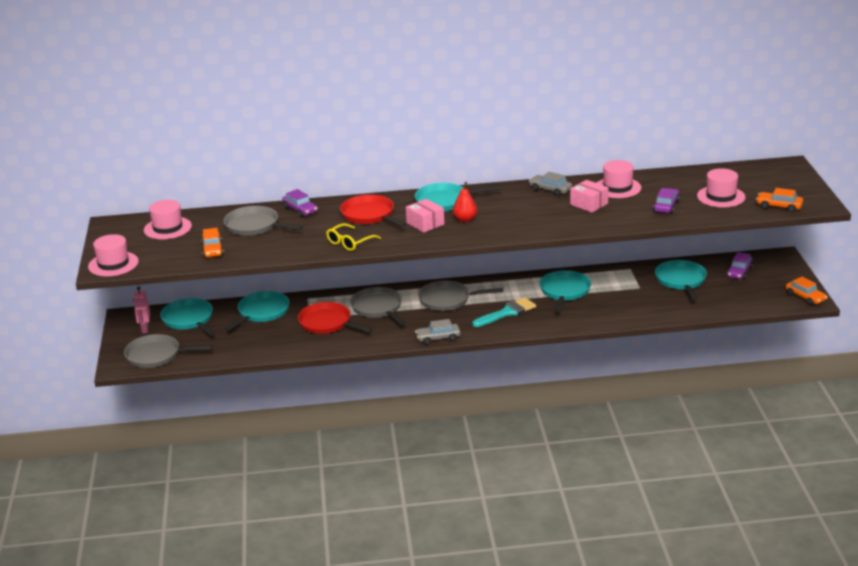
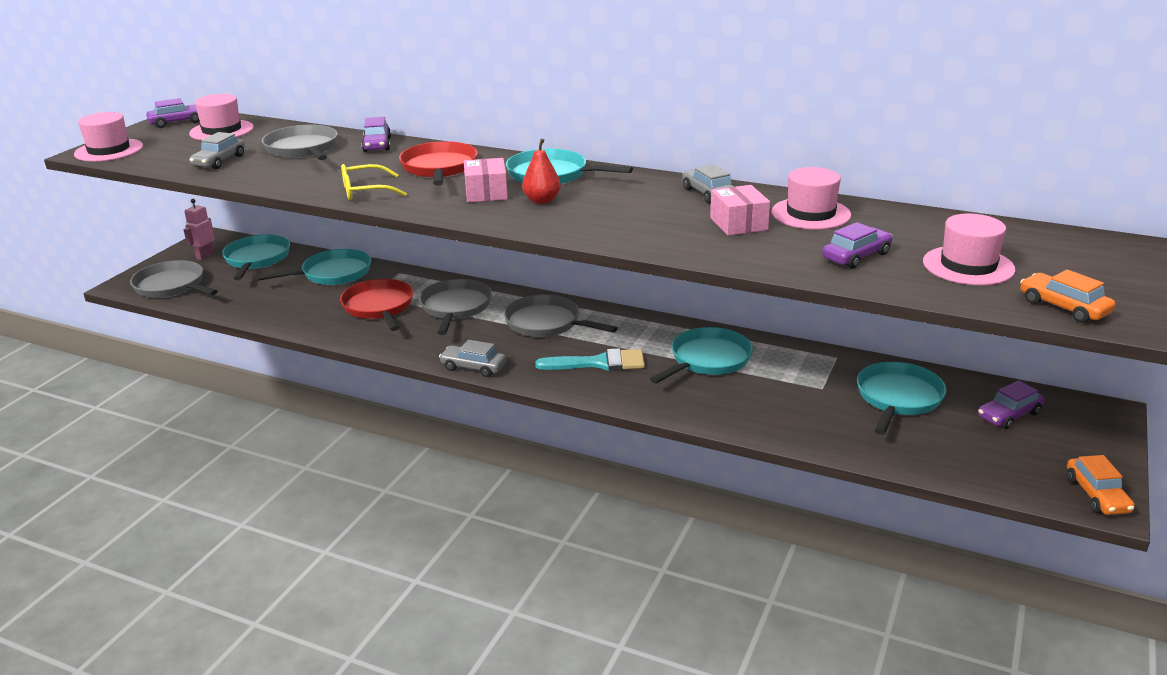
camera: 30 degrees right, 0 degrees up
orange car [201,228,224,258] -> grey car [190,132,245,169]
none -> purple car [146,98,200,128]

